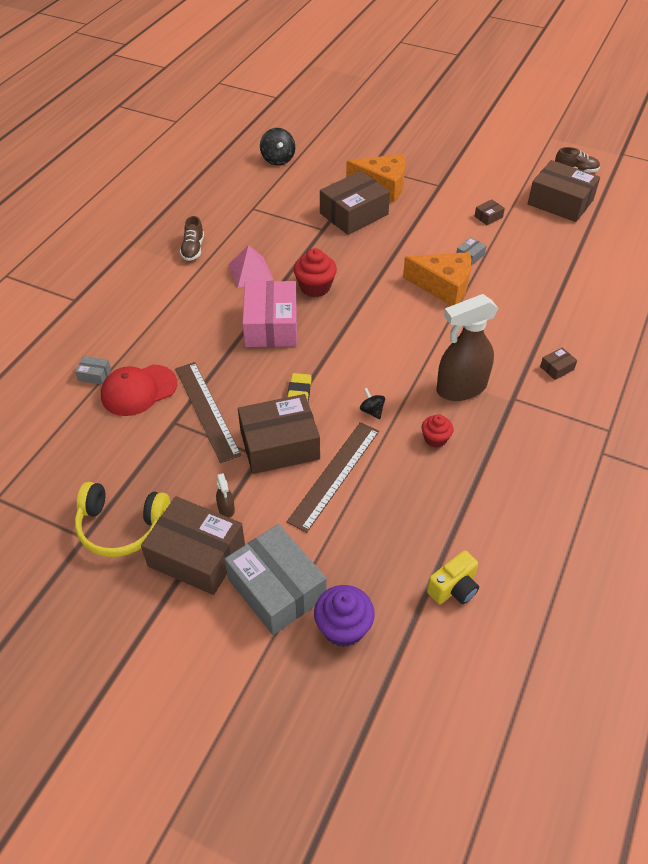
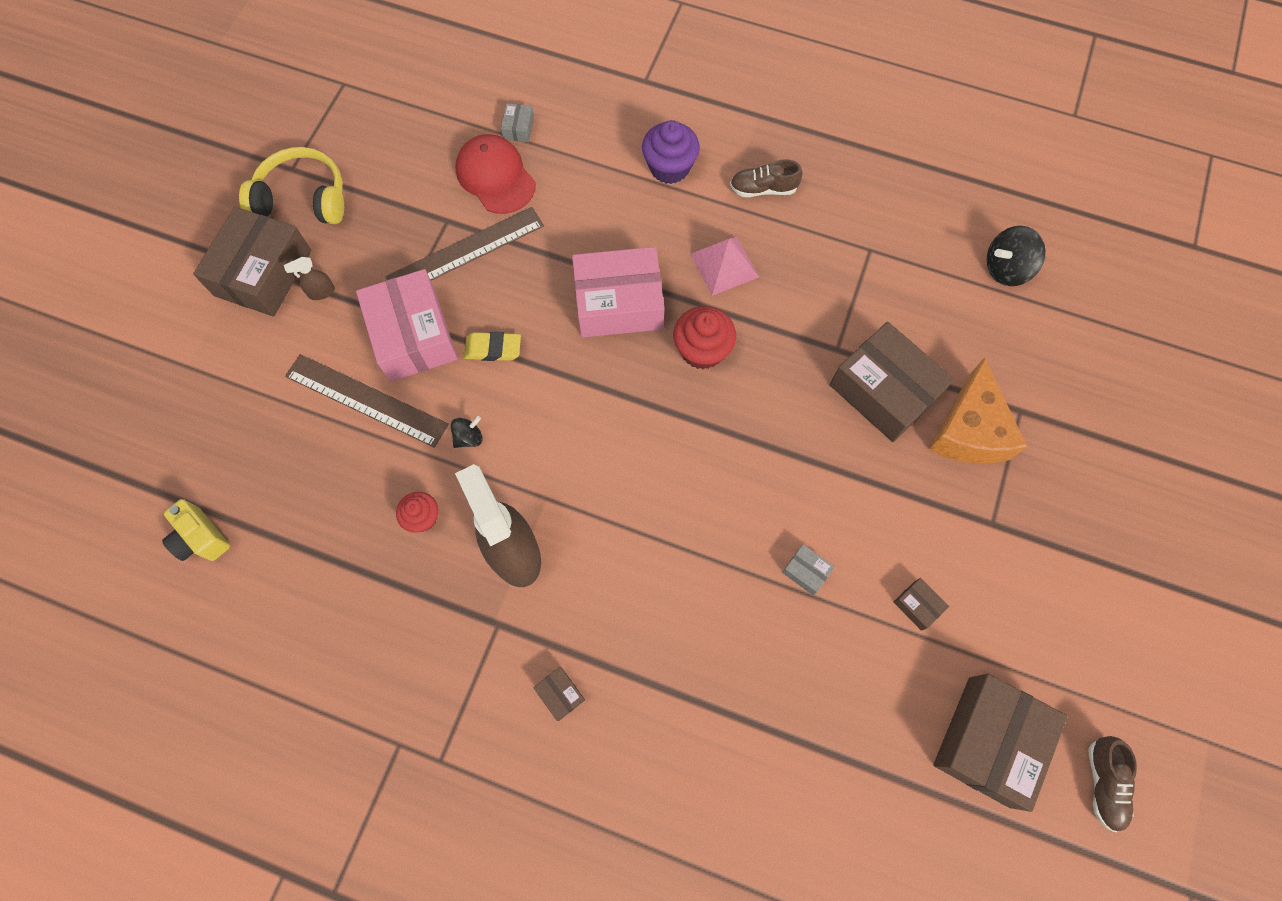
camera: 85 degrees right, 20 degrees up
yellow headphones [75,482,170,557] -> yellow headphones turned 90 degrees clockwise [239,147,344,224]
grey box [224,524,326,635] -> none
brown box [238,394,320,474] -> pink box [356,269,458,382]
purple cupcake [314,585,375,647] -> purple cupcake moved to [642,120,700,184]
orange cheese [403,252,471,306] -> none

